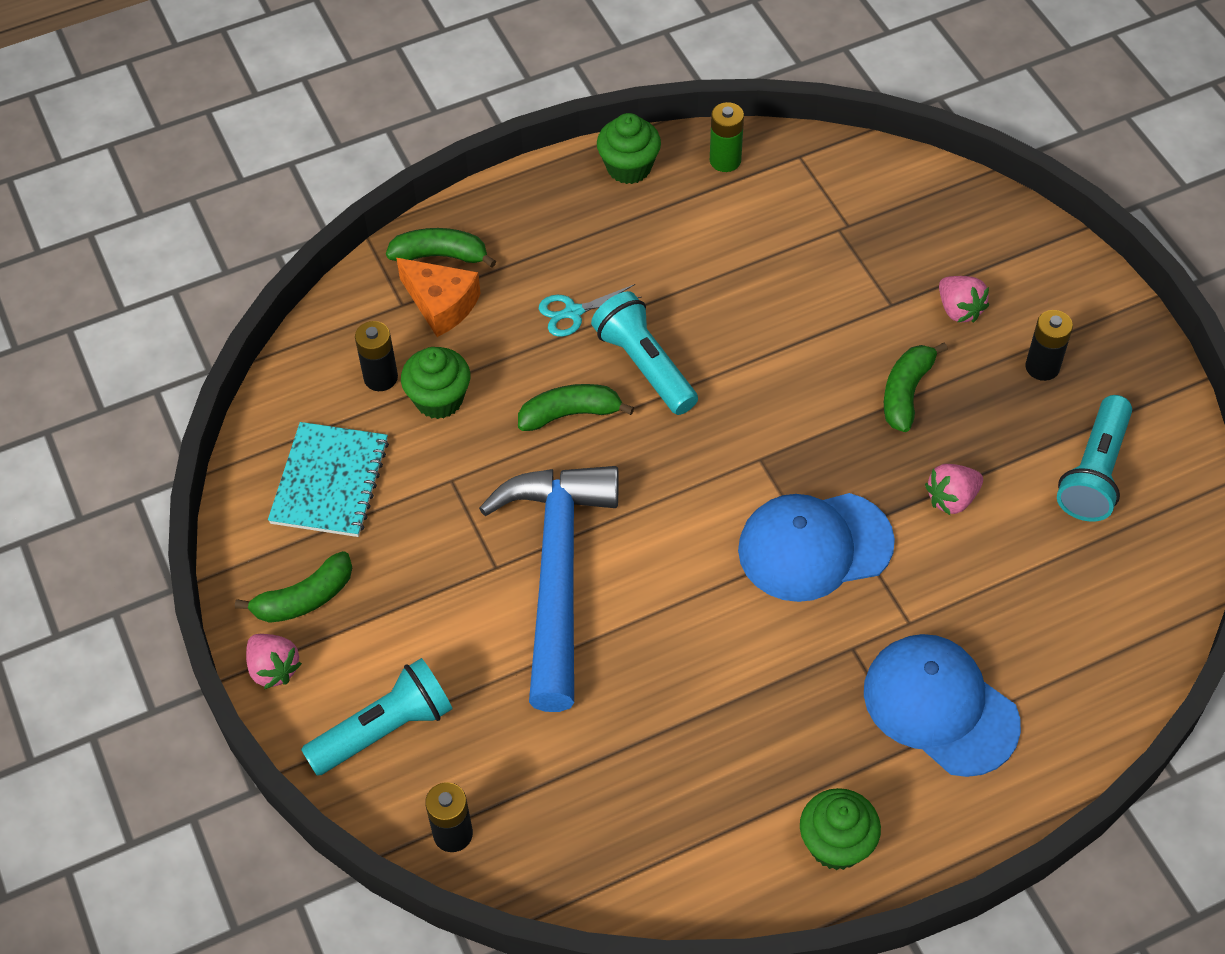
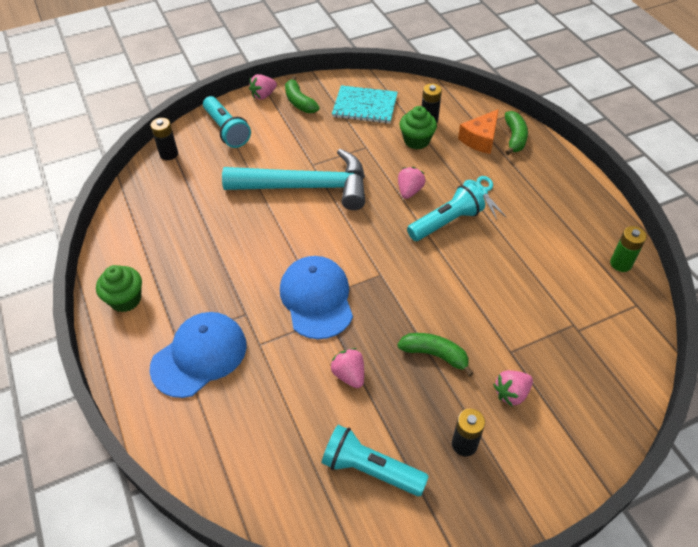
camera: 90 degrees right, 5 degrees down
blue hammer [479,466,619,712] -> turquoise hammer [222,149,365,210]
green banana [518,384,634,431] -> pink strawberry [398,167,425,199]
green cupcake [597,113,661,184] -> none

